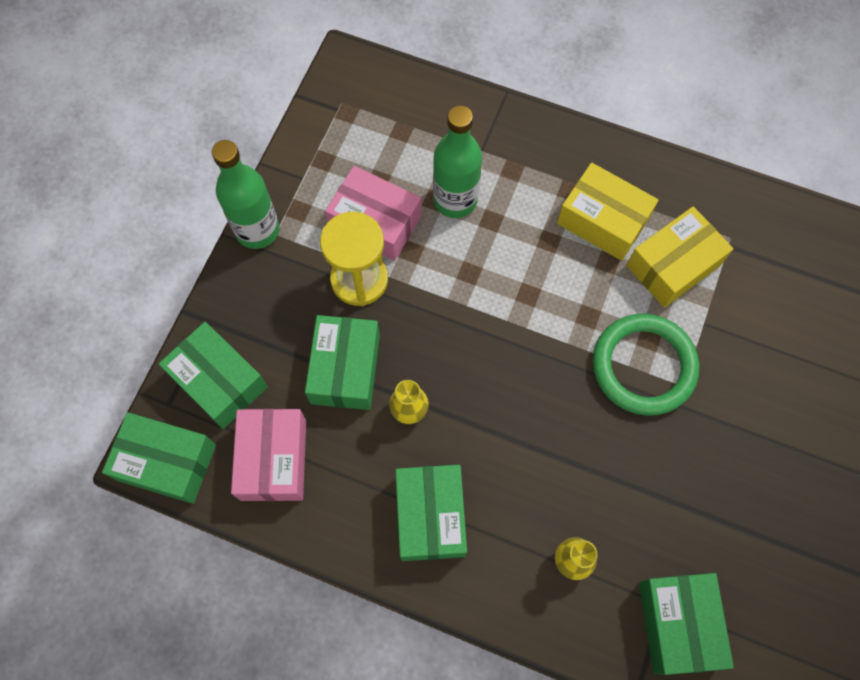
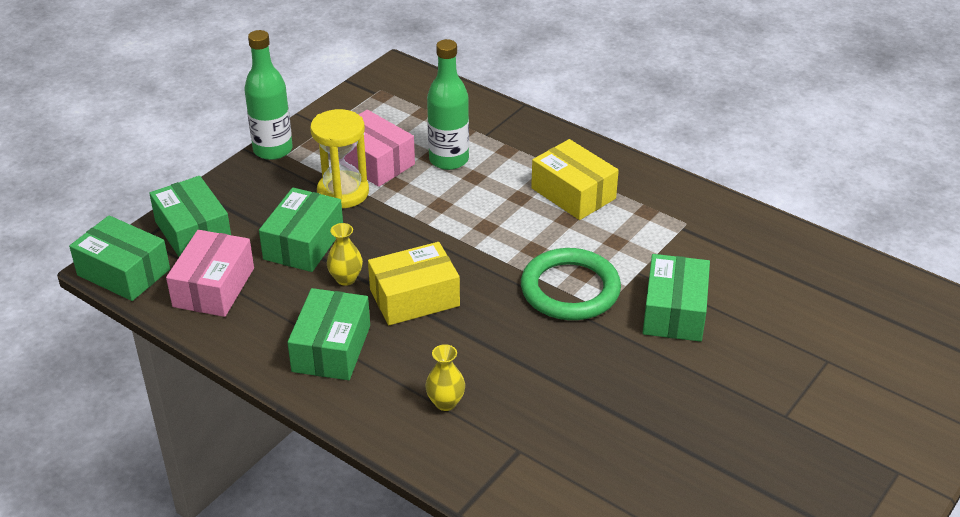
camera: 15 degrees right, 30 degrees down
yellow box [626,206,733,308] -> yellow box moved to [368,242,460,325]
green box [639,573,734,675] -> green box moved to [643,254,710,342]

